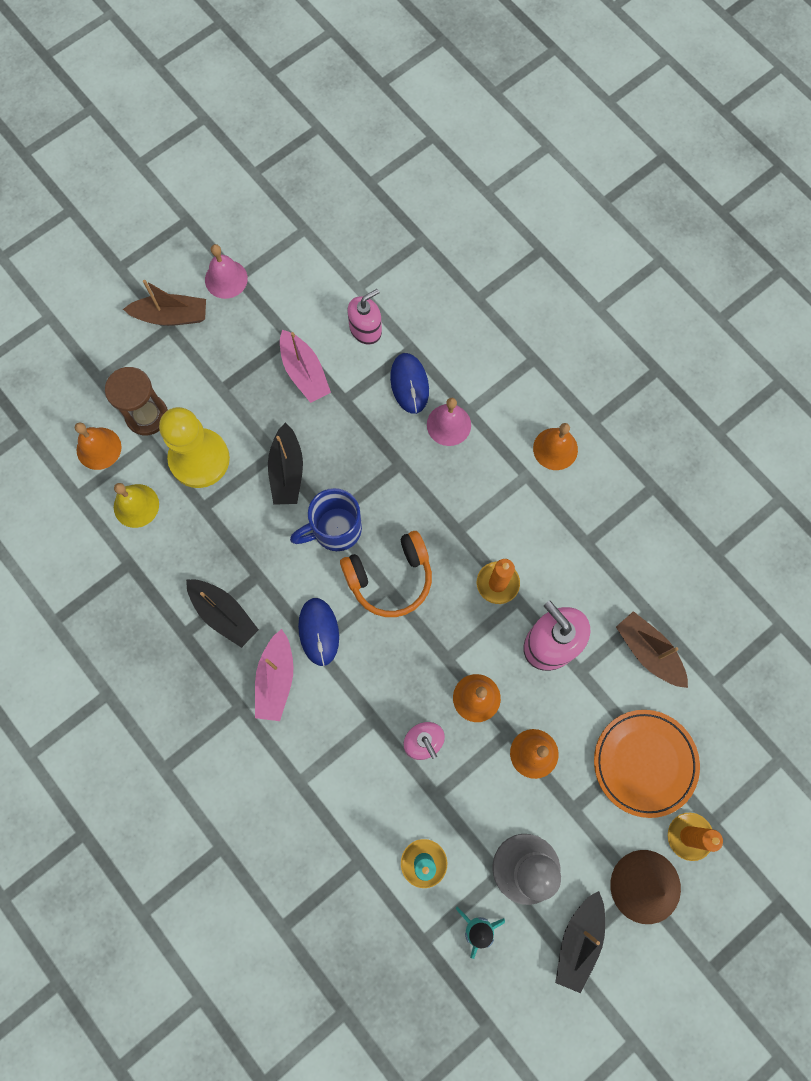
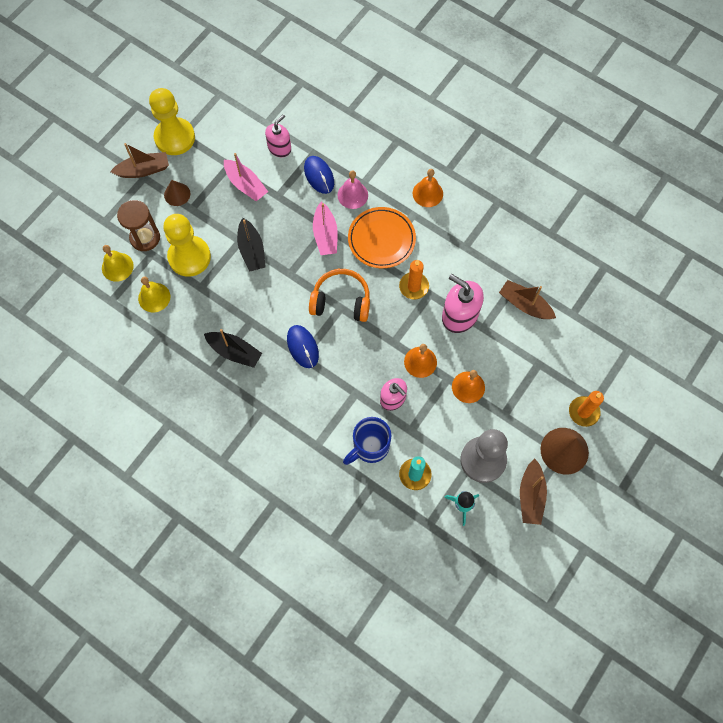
camera: 15 degrees left, 5 degrees down
orange bell [75,423,122,470] -> yellow bell [102,245,134,282]
pink bell [205,244,248,299] -> yellow pawn [149,88,195,155]
pink boat [255,629,293,721] -> pink boat moved to [313,202,338,255]
blue mug [290,488,362,551] -> blue mug moved to [343,417,391,465]
orange headphones [340,531,432,617] -> orange headphones turned 135 degrees counterclockwise [309,269,370,322]
black boat [555,891,605,993] -> brown boat [520,459,547,525]
orange plate [594,710,700,818] -> orange plate moved to [348,207,416,268]
none -> brown cone [164,180,191,206]

